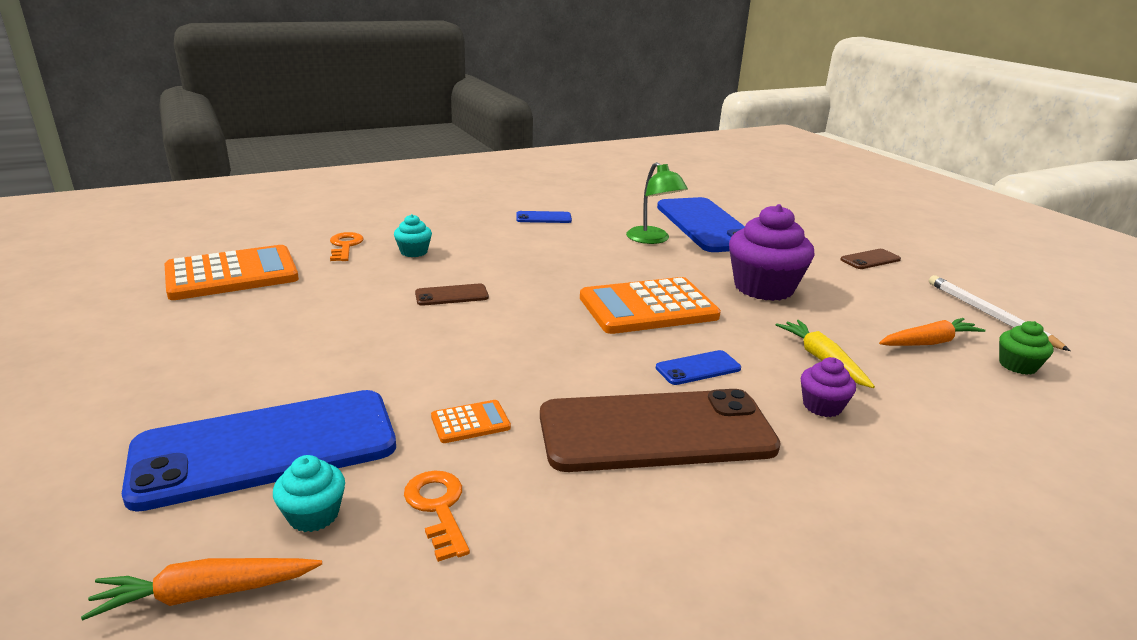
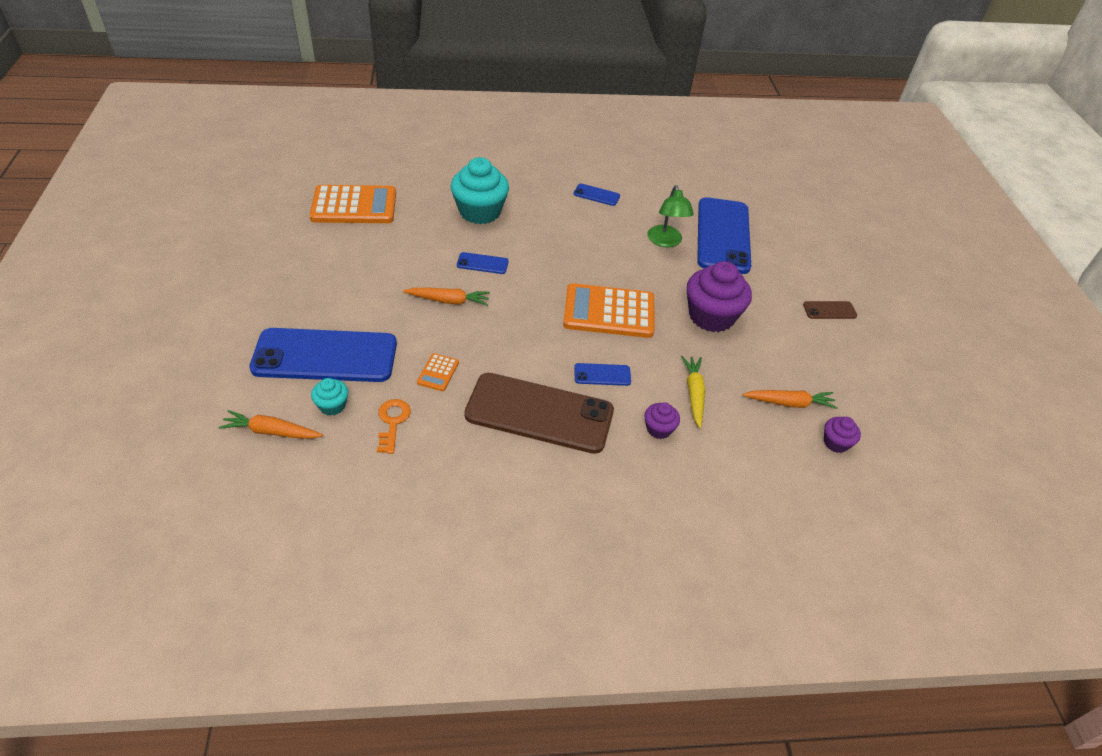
camera: 20 degrees right, 20 degrees up
orange key [330,232,363,261] -> none
turquoise cupcake [394,214,432,257] -> turquoise cupcake [451,157,509,224], size x2.07
brown phone [415,283,489,306] -> blue phone [457,252,509,274]
orange calculator [431,400,511,443] -> orange calculator turned 105 degrees clockwise [417,353,459,391]
white pencil [929,275,1070,351] -> none
green cupcake [999,321,1053,375] -> purple cupcake [824,417,861,453]
none -> orange carrot [403,288,490,306]

